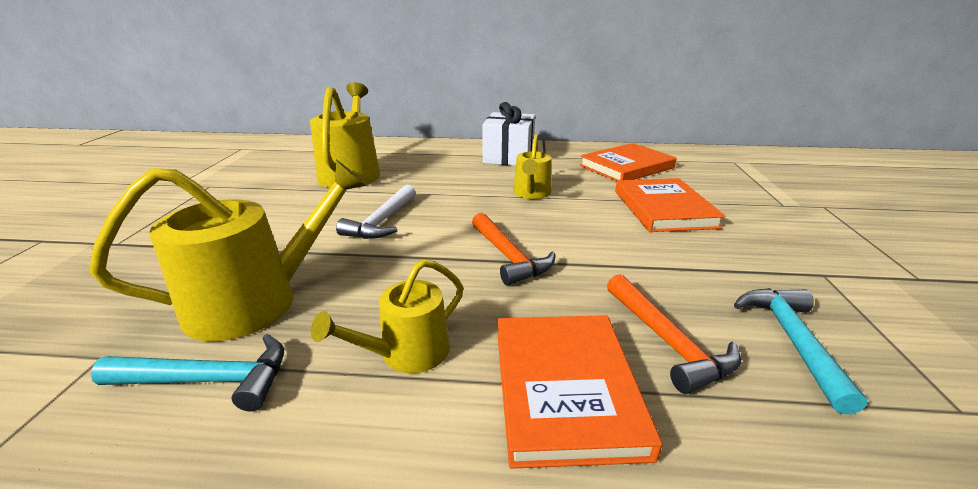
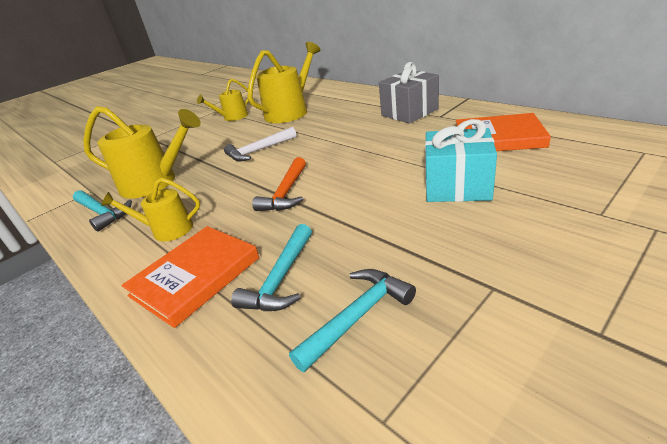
camera: 45 degrees right, 5 degrees up
white gift [482,102,535,166] -> grey gift [379,62,439,124]
yellow watering can [513,134,551,199] -> yellow watering can moved to [197,79,249,121]
orange hammer [607,274,741,394] -> turquoise hammer [231,224,312,311]
orange book [615,178,726,232] -> turquoise gift [425,119,497,202]

